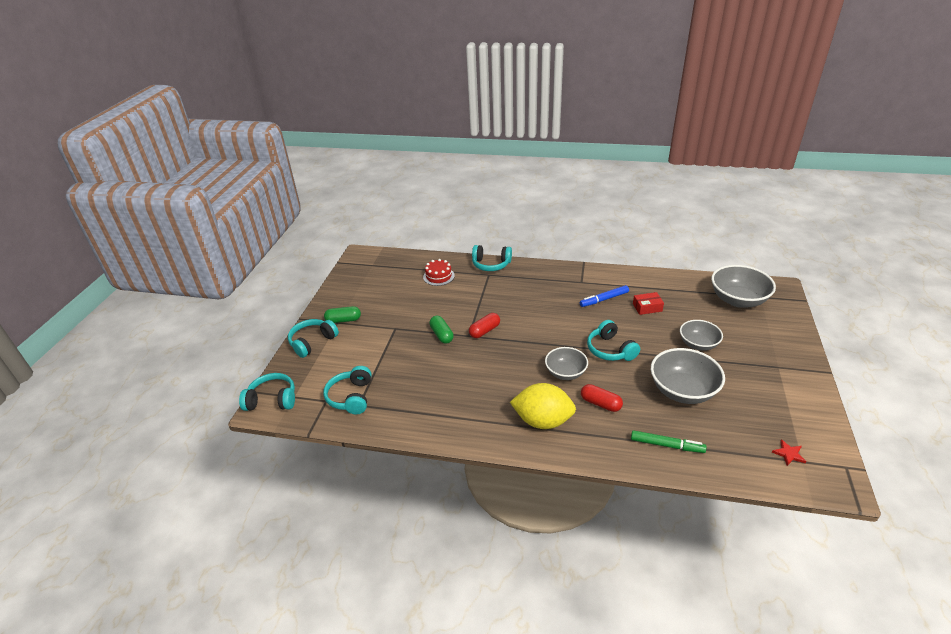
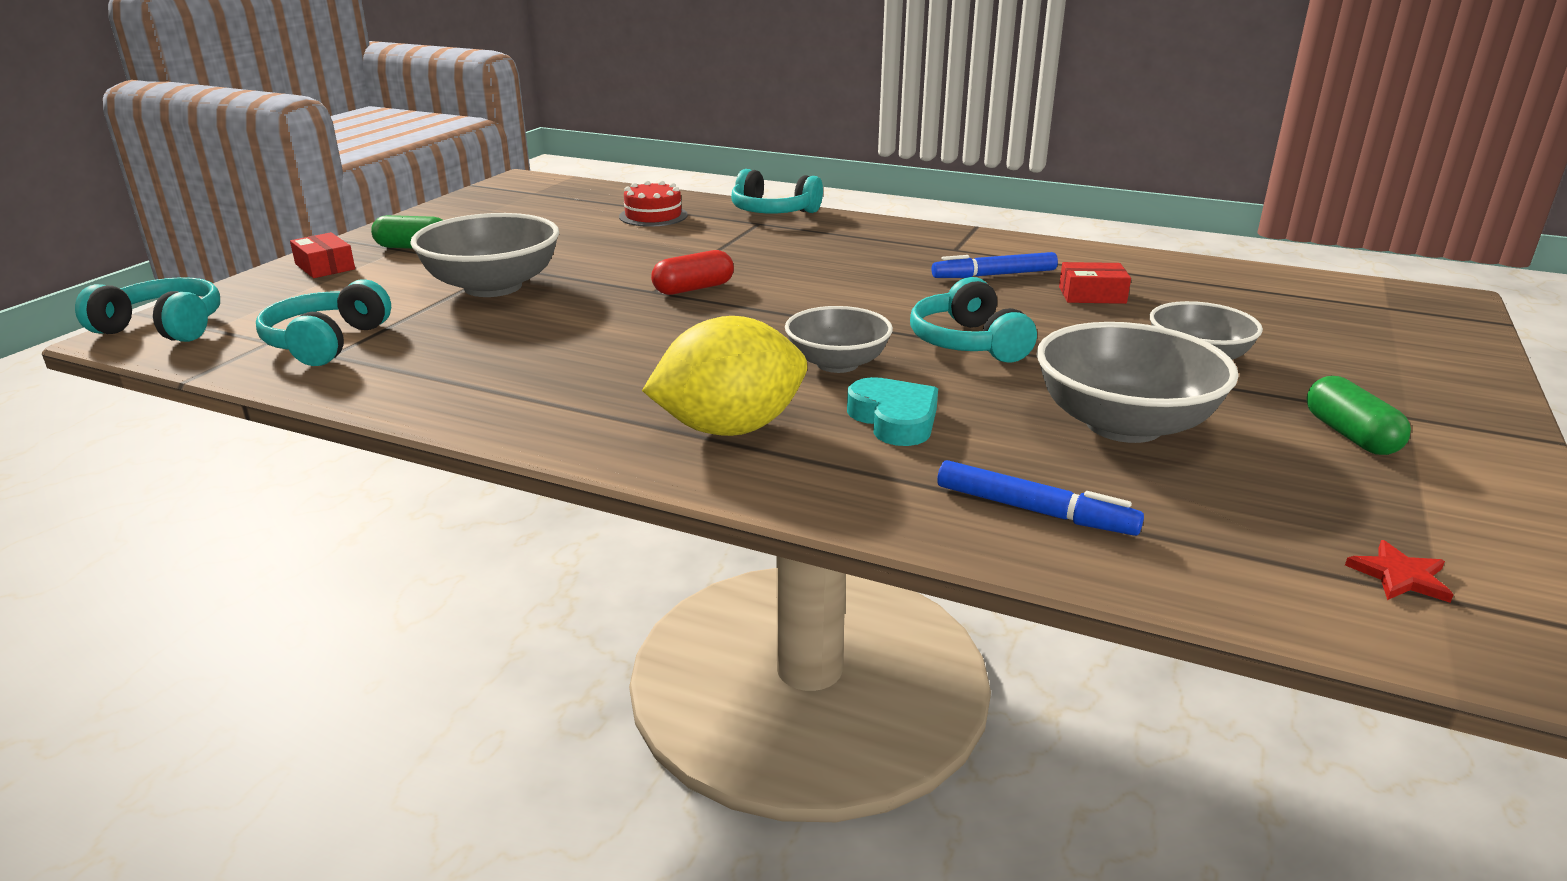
camera: 10 degrees right, 10 degrees down
turquoise headphones [288,319,339,358] -> red box [290,232,355,278]
green capsule [429,315,454,344] -> green capsule moved to [1306,376,1411,455]
yellow lemon [510,383,576,429] -> yellow lemon turned 45 degrees counterclockwise [642,316,807,436]
red capsule [581,384,623,412] -> turquoise heart [847,377,938,446]
green marker [631,430,706,453] -> blue marker [937,460,1144,536]
grey bowl [711,265,776,308] -> grey bowl moved to [410,213,559,297]

